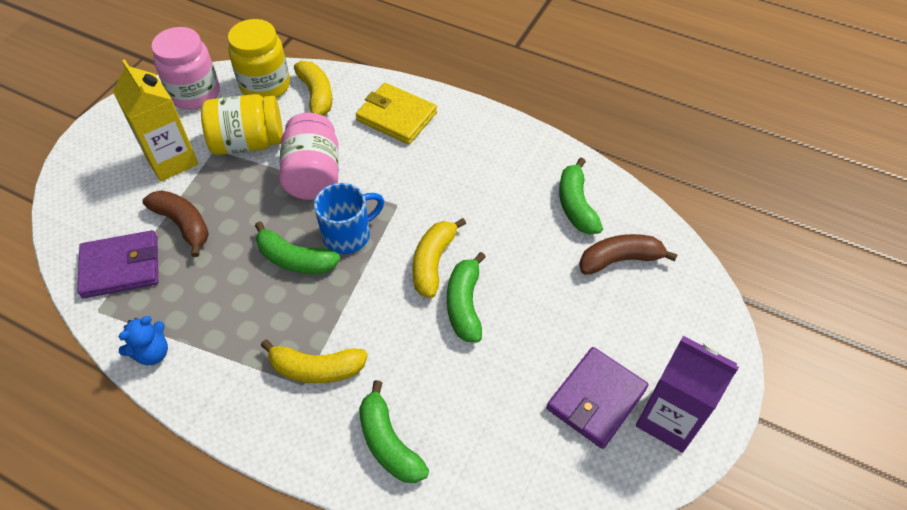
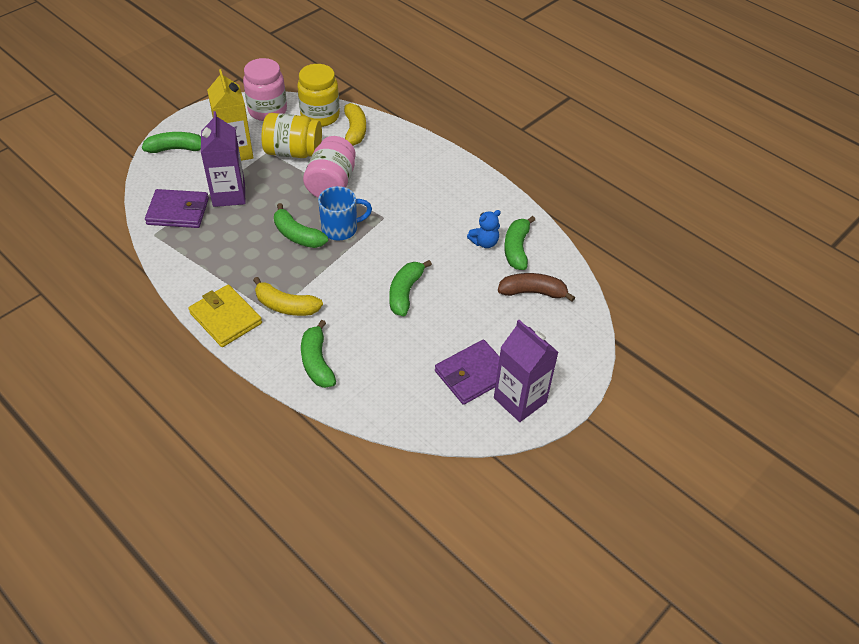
camera: 15 degrees right, 5 degrees down
blue teddy bear [119,316,168,365] -> blue teddy bear moved to [467,210,501,248]
brown banana [142,190,209,257] -> purple carton [201,111,245,207]
yellow wallet [356,83,437,144] -> yellow wallet moved to [188,285,262,347]
yellow banana [412,218,466,298] -> none
none -> green banana [142,132,201,153]

